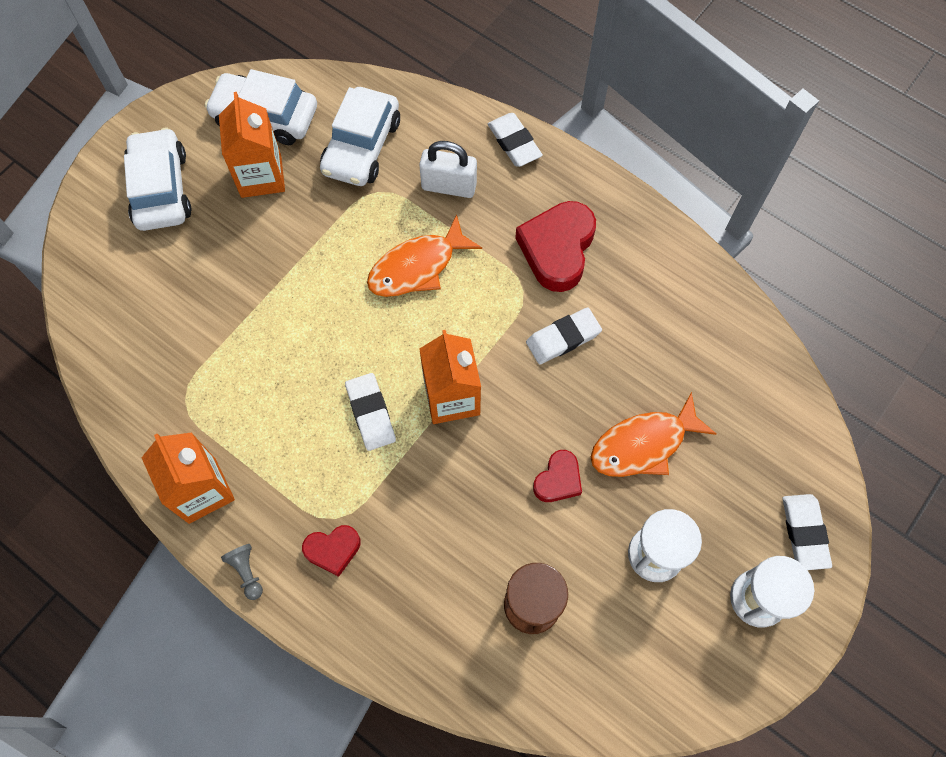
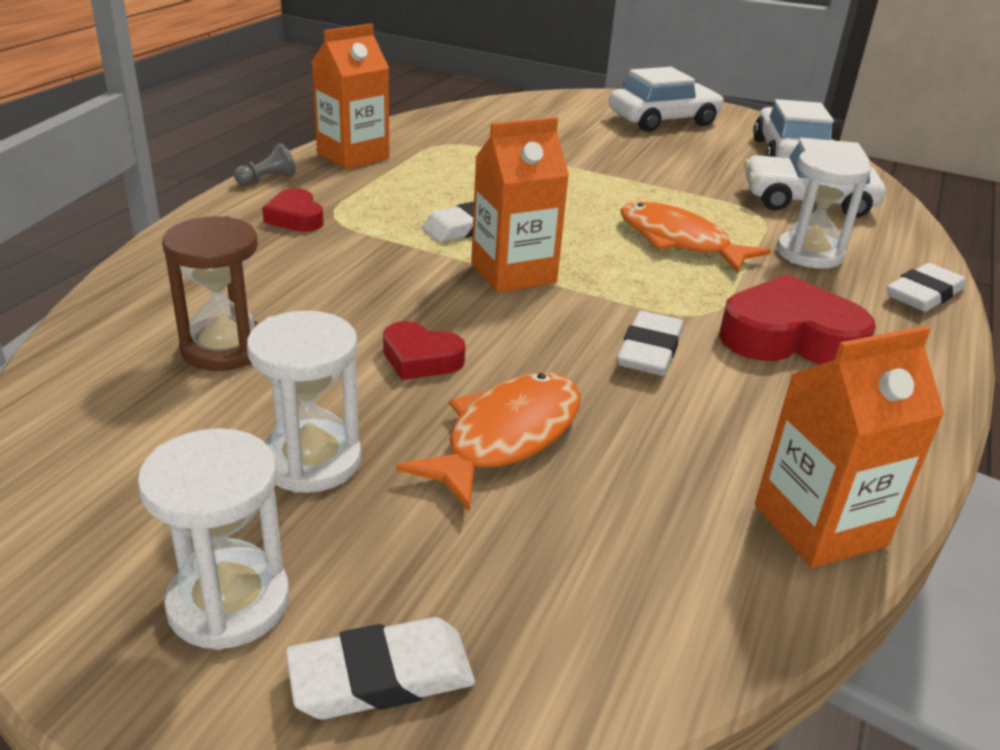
camera: 75 degrees right, 35 degrees down
orange carton [219,92,285,198] -> orange carton moved to [755,326,945,568]
white padlock [419,141,477,198] -> white hourglass [776,148,871,269]
white eraser [526,307,602,365] -> white eraser turned 60 degrees clockwise [617,311,683,376]
orange fish [591,392,716,477] -> orange fish turned 75 degrees clockwise [396,372,581,511]

